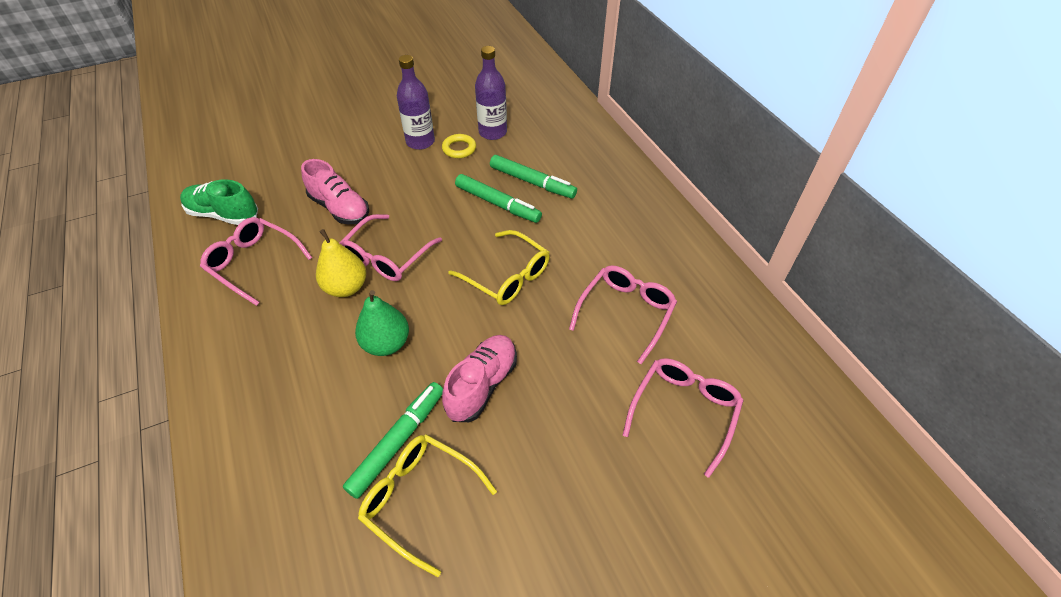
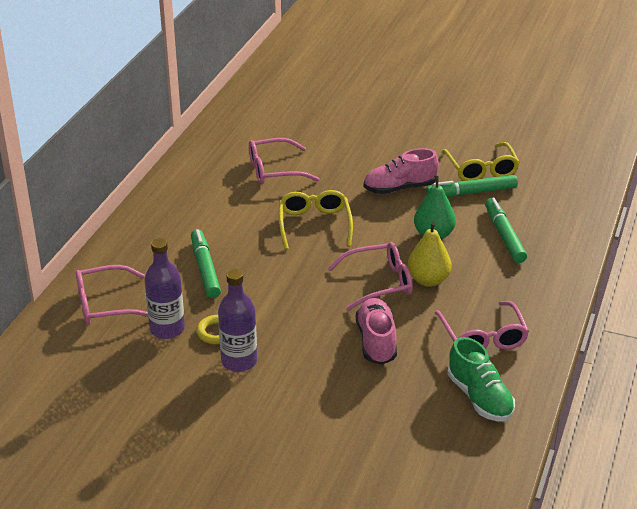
camera: 135 degrees left, 15 degrees down
green marker [455,174,542,223] -> green marker moved to [485,197,527,263]
pink glasses [623,358,744,478] -> pink glasses moved to [76,265,148,325]

